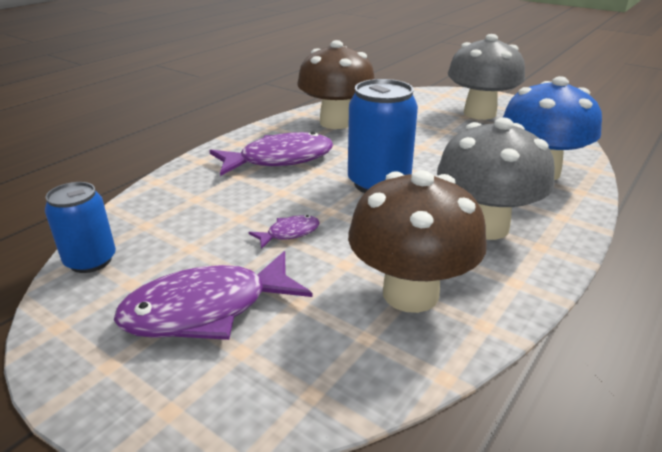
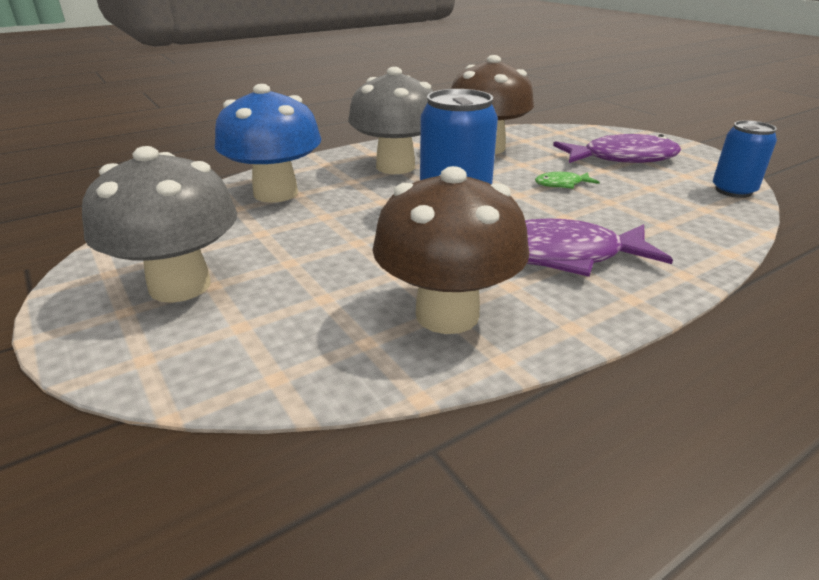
camera: 160 degrees left, 0 degrees up
purple fish [249,215,320,249] -> green fish [535,172,600,189]

